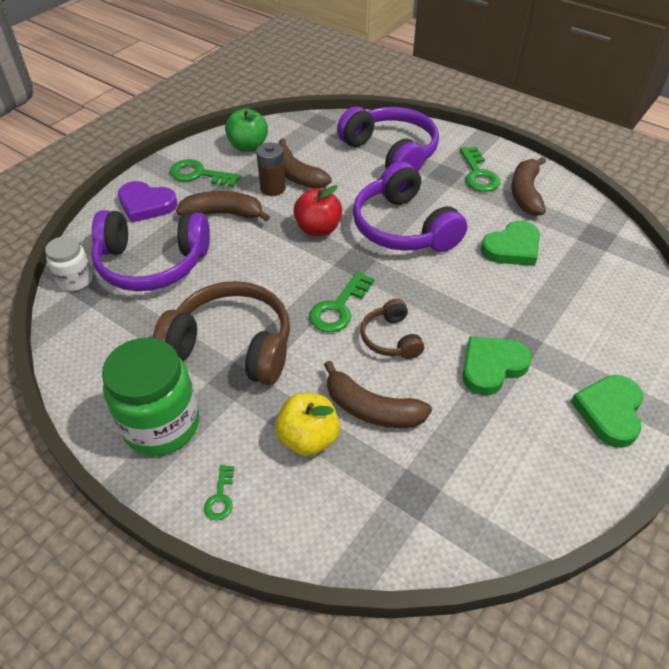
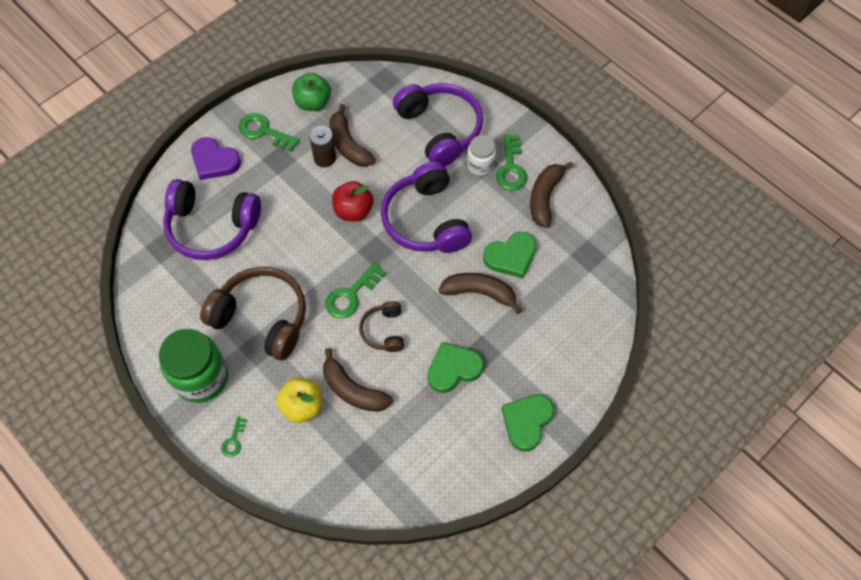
camera: 10 degrees right, 15 degrees up
white jar [45,236,93,291] -> white jar moved to [467,135,496,176]
brown banana [176,191,270,221] -> brown banana moved to [439,273,522,314]

